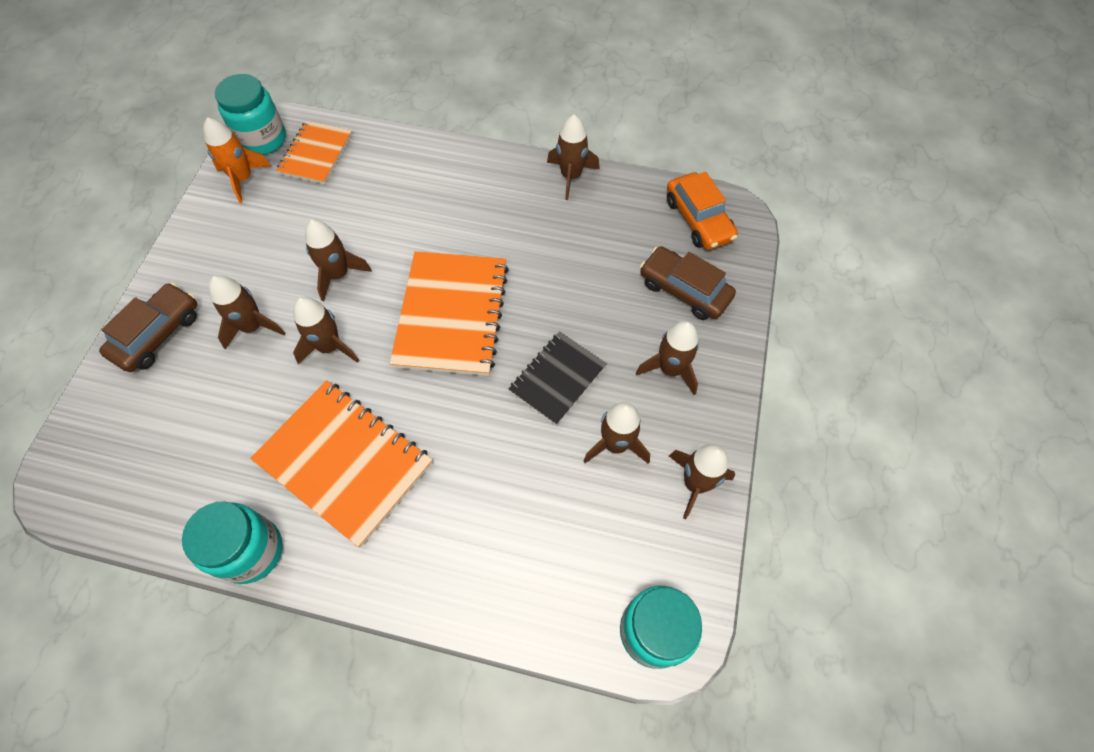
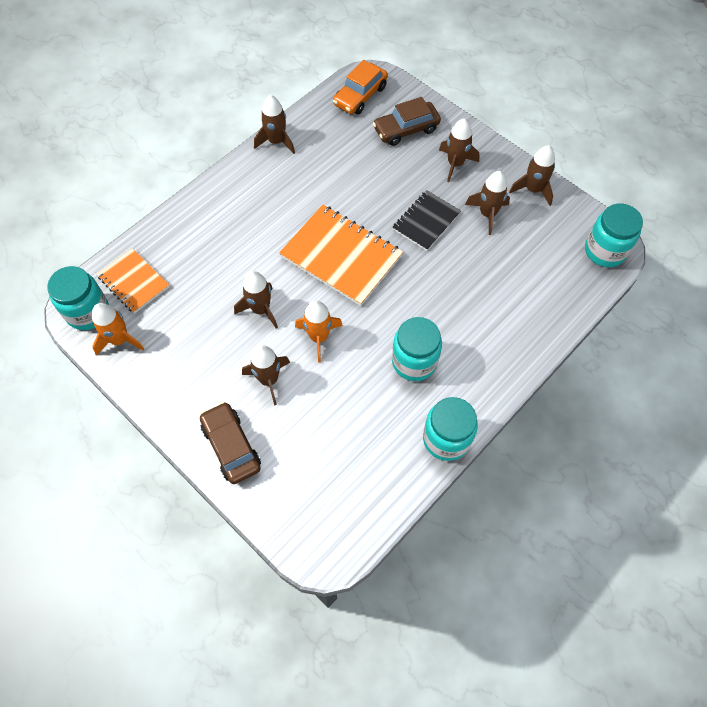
camera: 60 degrees left, 0 degrees up
orange notebook [250,380,432,548] -> turquoise jar [392,317,442,381]
brown rocket [293,297,359,364] -> orange rocket [295,300,343,362]
black notebook [509,331,607,425] -> black notebook turned 60 degrees clockwise [392,190,461,251]
orange car [667,172,738,250] -> orange car turned 120 degrees clockwise [333,60,388,114]

